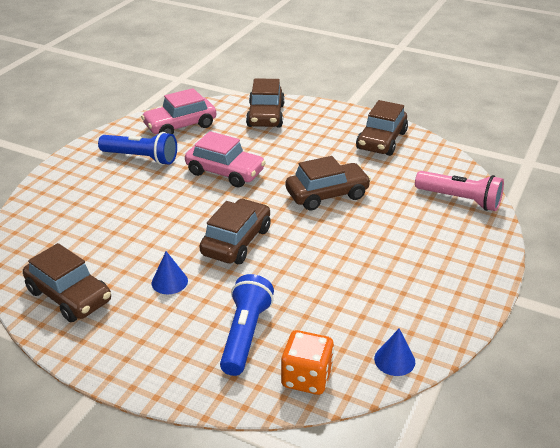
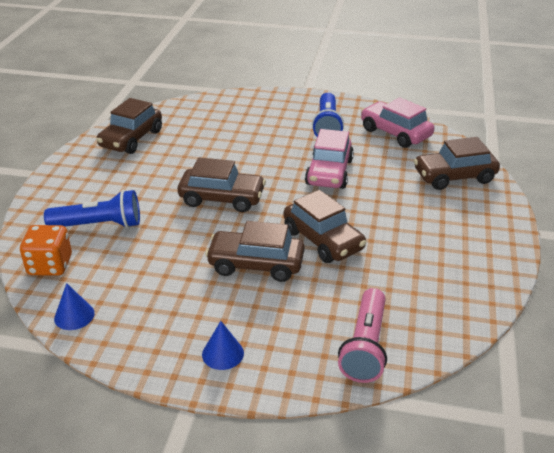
camera: 75 degrees right, 0 degrees up
blue cone [152,251,188,294] -> blue cone moved to [202,321,244,370]
brown car [356,100,408,156] -> brown car moved to [205,221,305,282]

